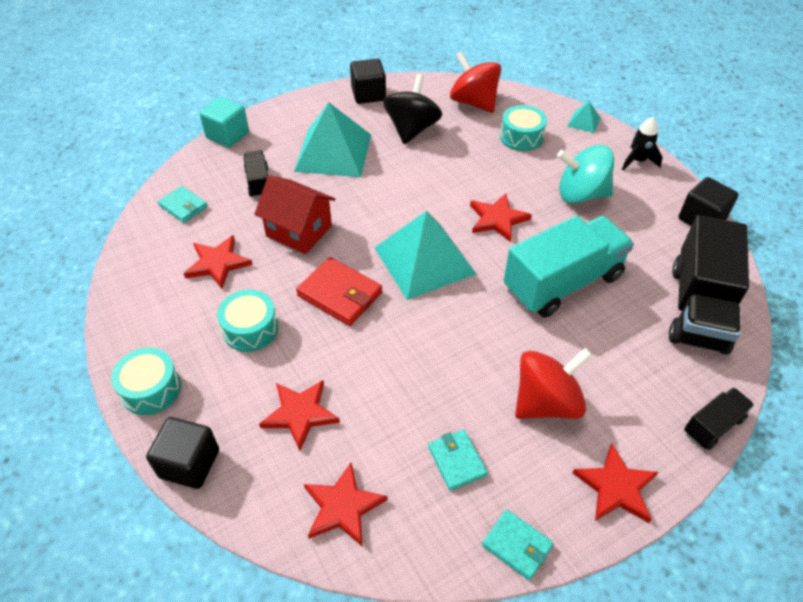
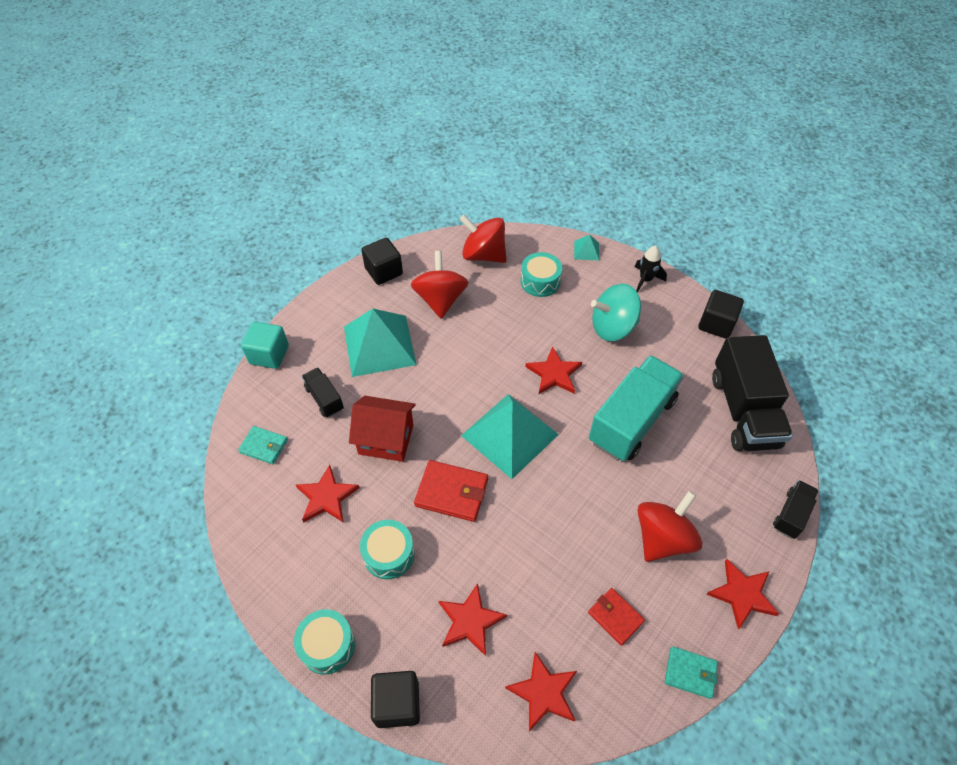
camera: 20 degrees left, 5 degrees up
black spinning top [383,74,442,144] -> red spinning top [411,251,469,319]
turquoise wallet [428,430,488,491] -> red wallet [588,588,645,646]

